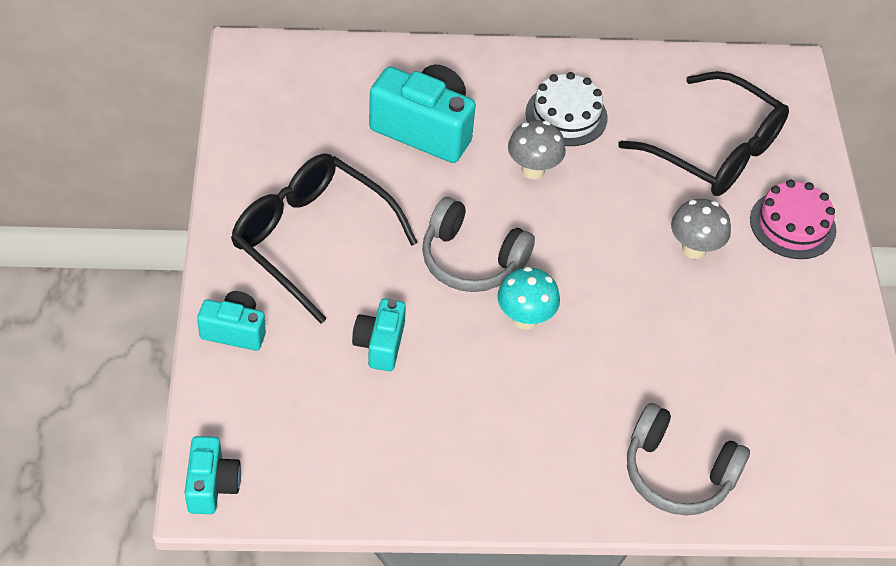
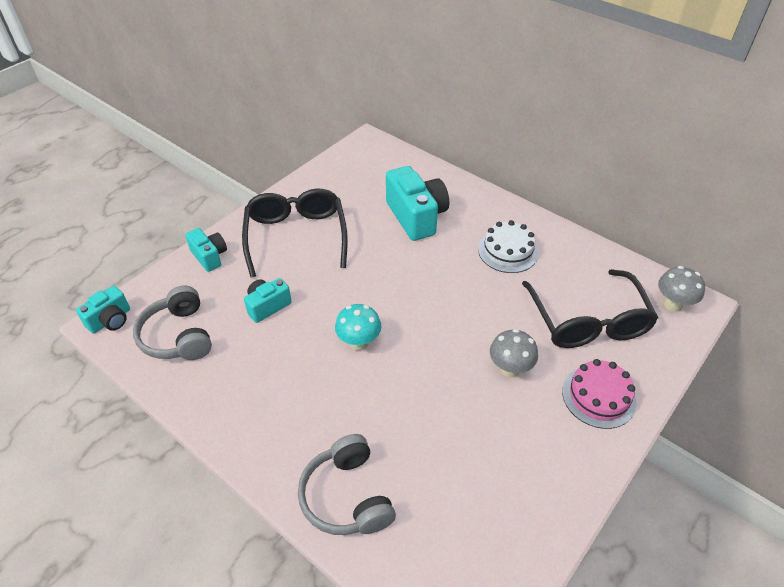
camera: 45 degrees right, 5 degrees down
grey headphones [422,197,535,292] -> grey headphones moved to [133,286,212,360]
grey mushroom [508,120,566,179] -> grey mushroom moved to [658,266,705,312]

